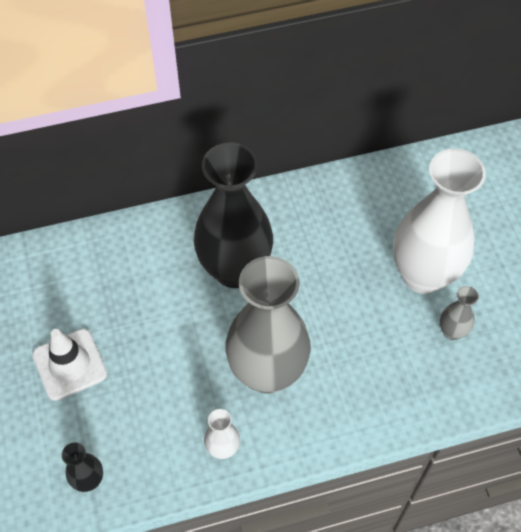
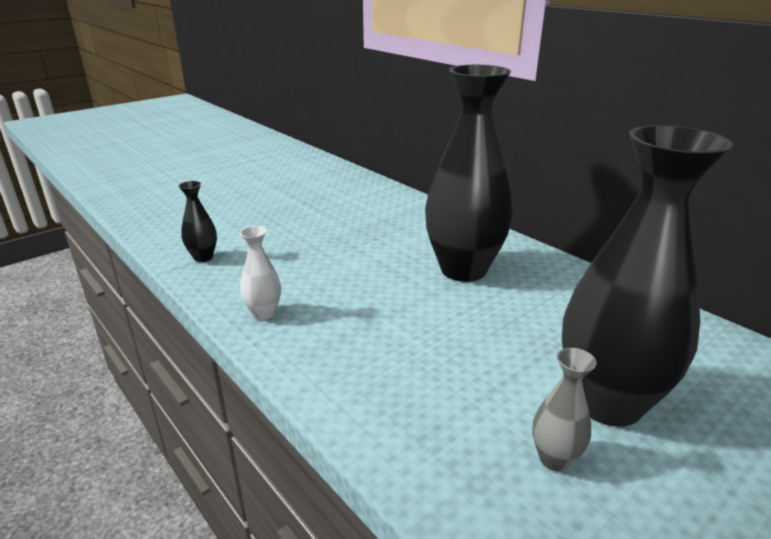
camera: 65 degrees right, 30 degrees down
white traffic cone [32,329,107,401] -> none
grey vase [225,256,311,393] -> none
white vase [393,148,486,294] -> black vase [562,125,733,427]

